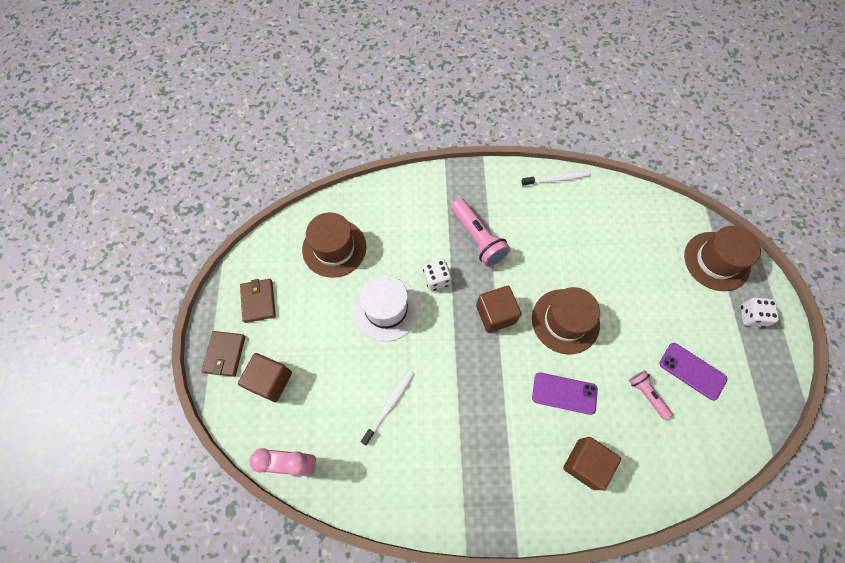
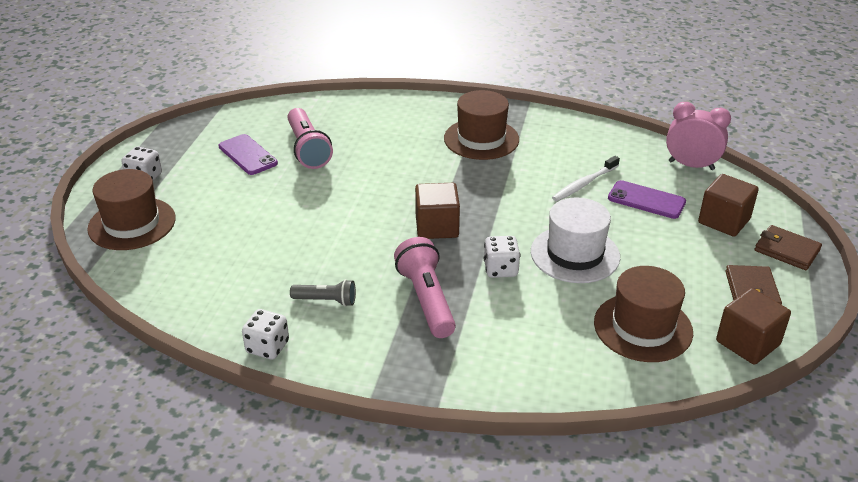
camera: 165 degrees left, 30 degrees down
brown wallet [202,331,245,377] -> brown wallet turned 75 degrees counterclockwise [755,225,822,270]
white toothbrush [521,171,591,186] -> white dice [242,309,289,360]
brown hat [532,287,600,354] -> brown hat moved to [444,90,519,160]
purple phone [532,372,598,415] -> purple phone moved to [608,180,686,219]
brown cube [563,437,621,490] -> brown cube moved to [716,288,791,365]
pink flashlight [629,370,673,420] -> pink flashlight [287,108,333,169], size x1.73
none -> grey flashlight [290,279,356,307]

